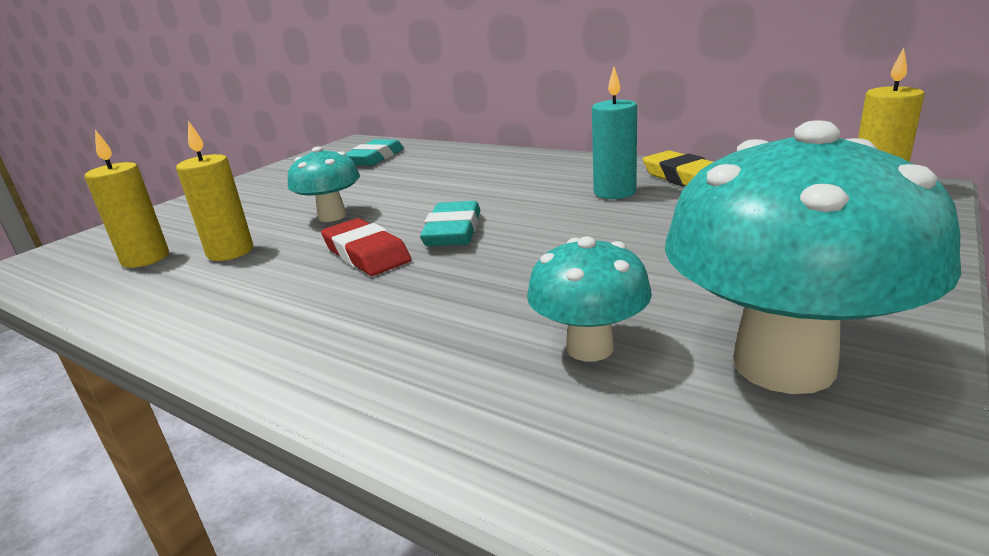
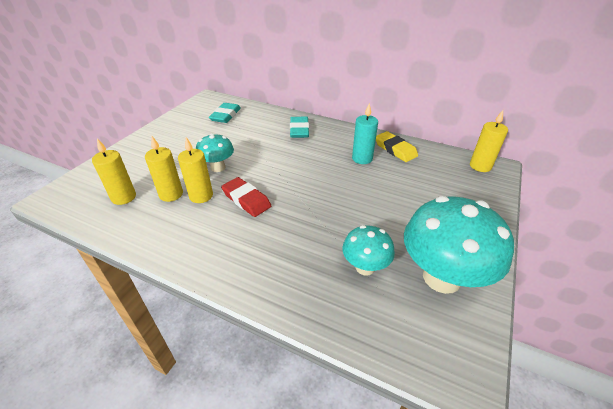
camera: 10 degrees left, 15 degrees up
turquoise eraser [420,201,480,246] -> turquoise eraser moved to [290,117,309,138]
none -> yellow candle [178,137,213,203]

